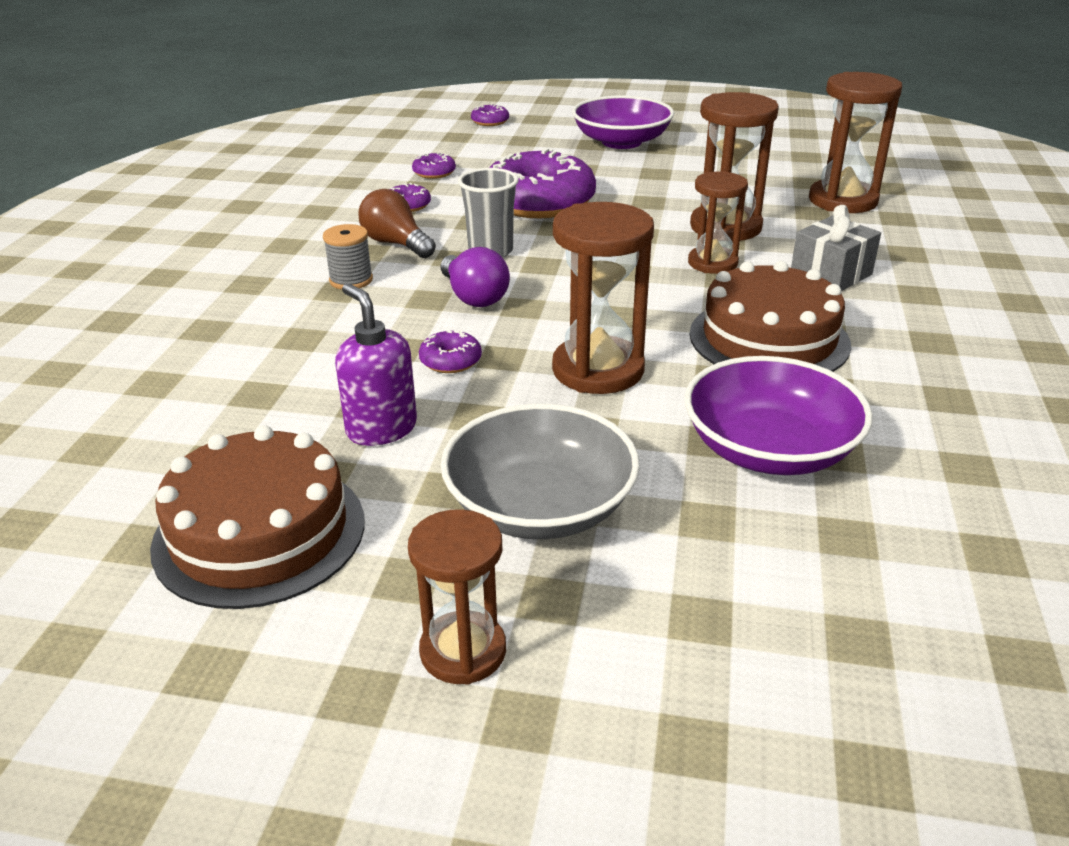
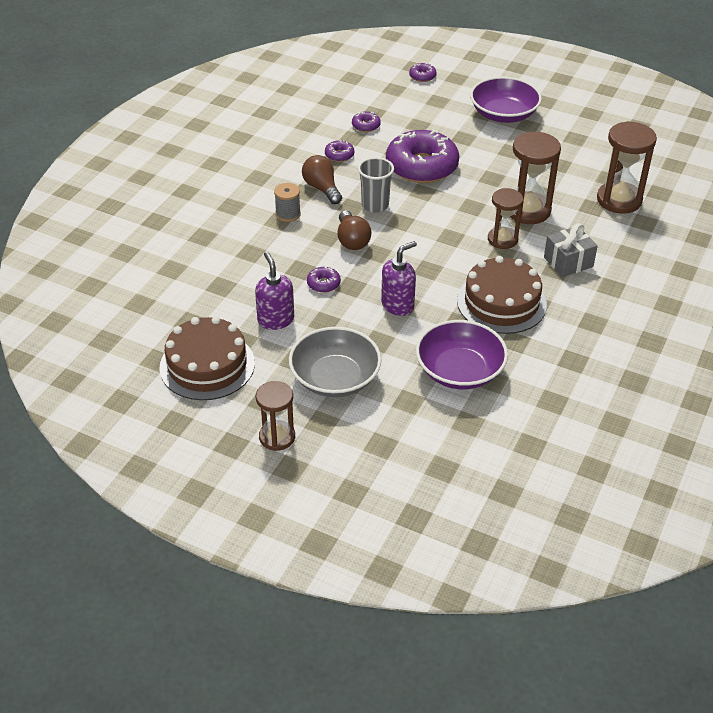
camera: 15 degrees right, 10 degrees up
purple light bulb [441,247,510,307] -> brown light bulb [338,210,371,250]
brown hourglass [552,202,654,394] -> purple soap dispenser [381,241,417,316]

